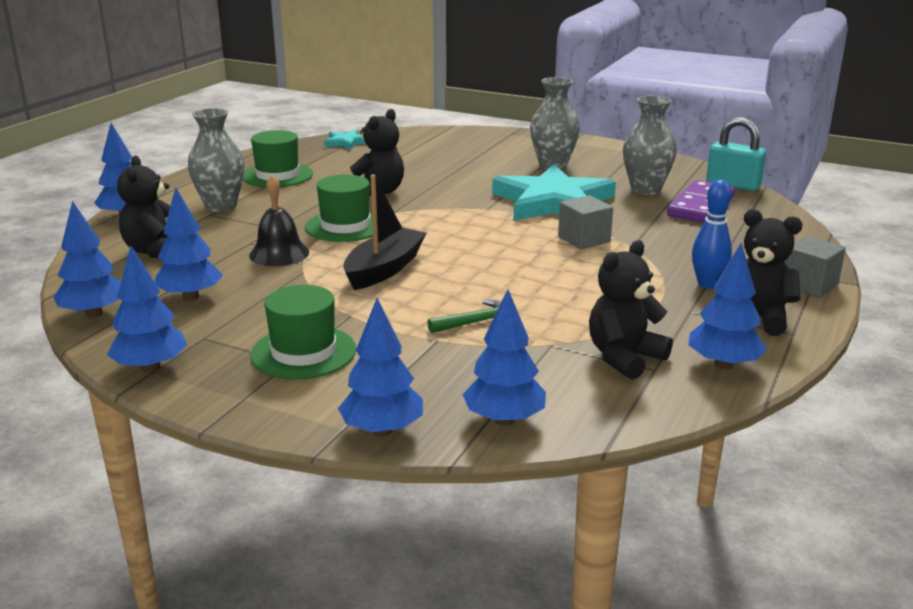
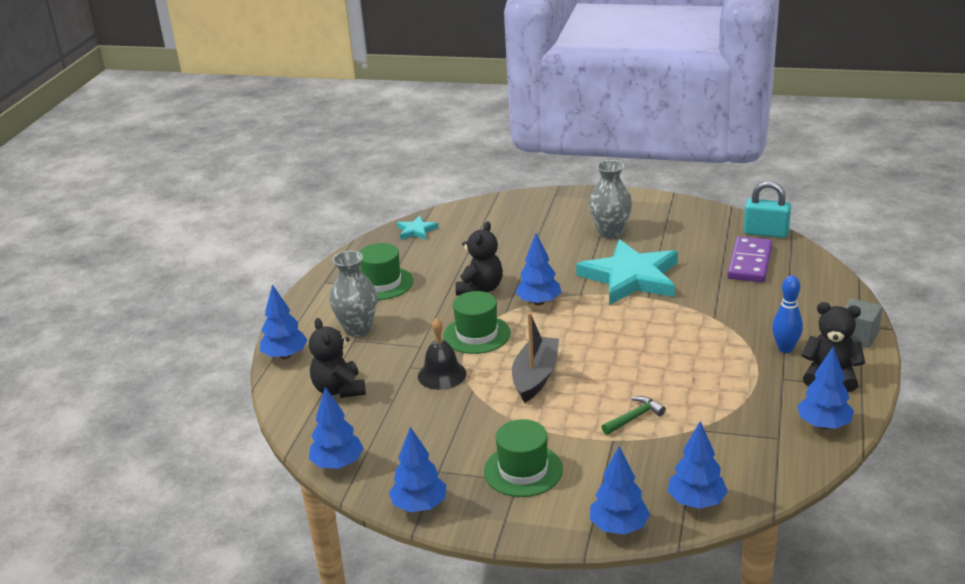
camera: 10 degrees left, 5 degrees up
blue tree [155,187,223,301] -> blue tree moved to [515,233,561,306]
grey cube [558,195,613,249] -> none
black teddy bear [589,240,673,380] -> none
grey vase [623,96,677,195] -> none

